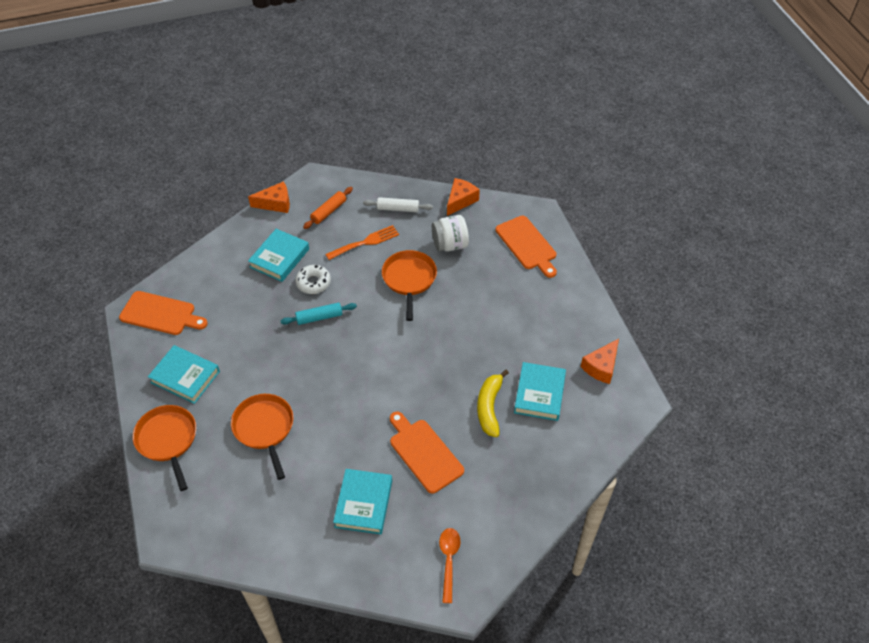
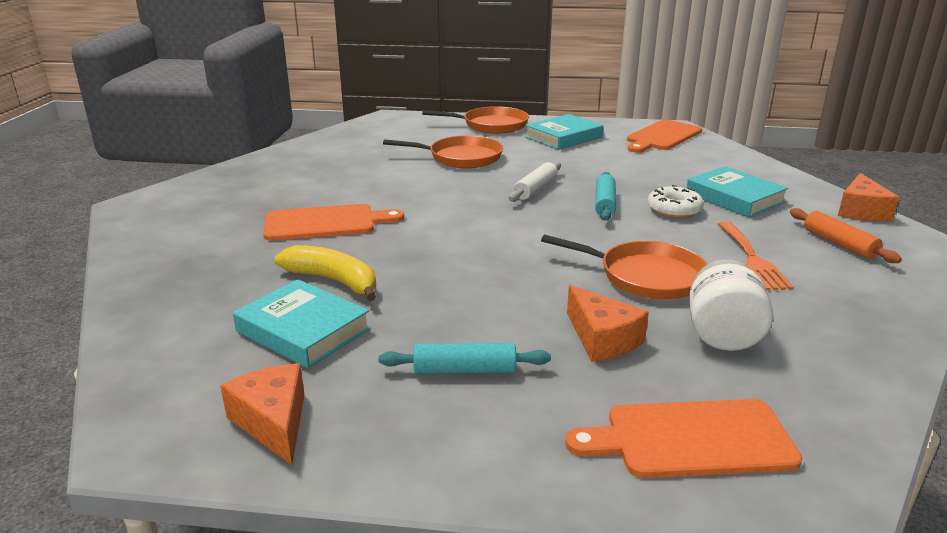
camera: 115 degrees right, 25 degrees down
turquoise book [333,469,392,534] -> none
white rolling pin [363,197,433,212] -> white rolling pin moved to [509,161,561,202]
orange spoon [439,528,461,603] -> none
orange cheese [447,178,480,216] -> orange cheese moved to [567,285,649,362]
none -> turquoise rolling pin [379,343,551,374]

